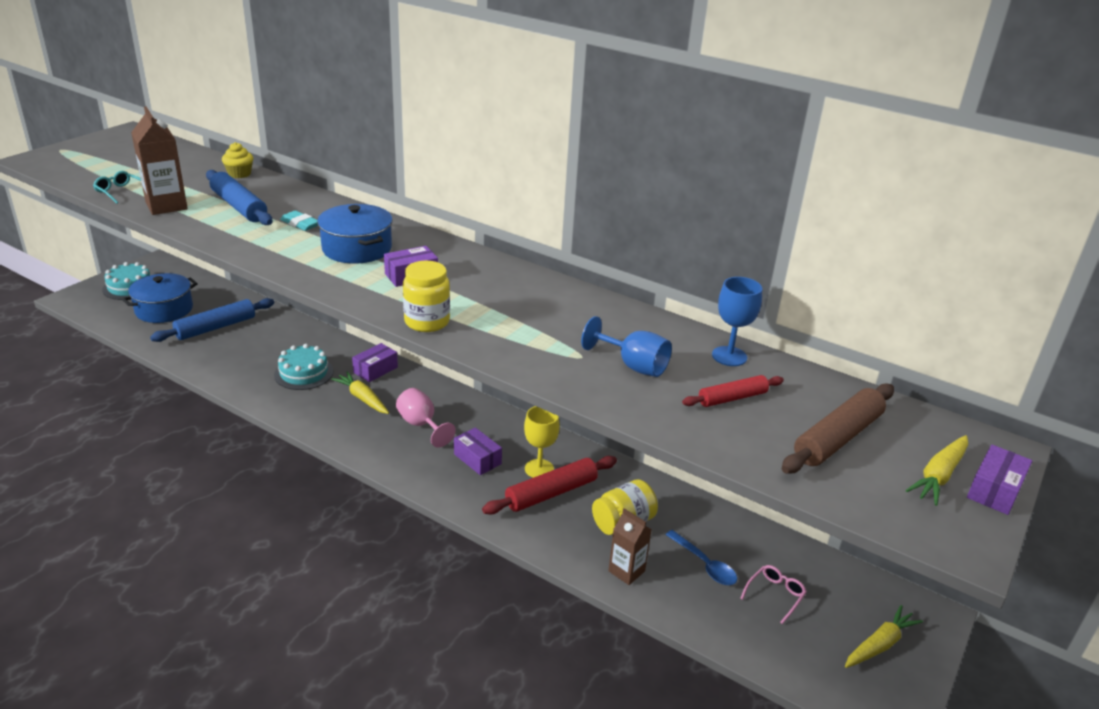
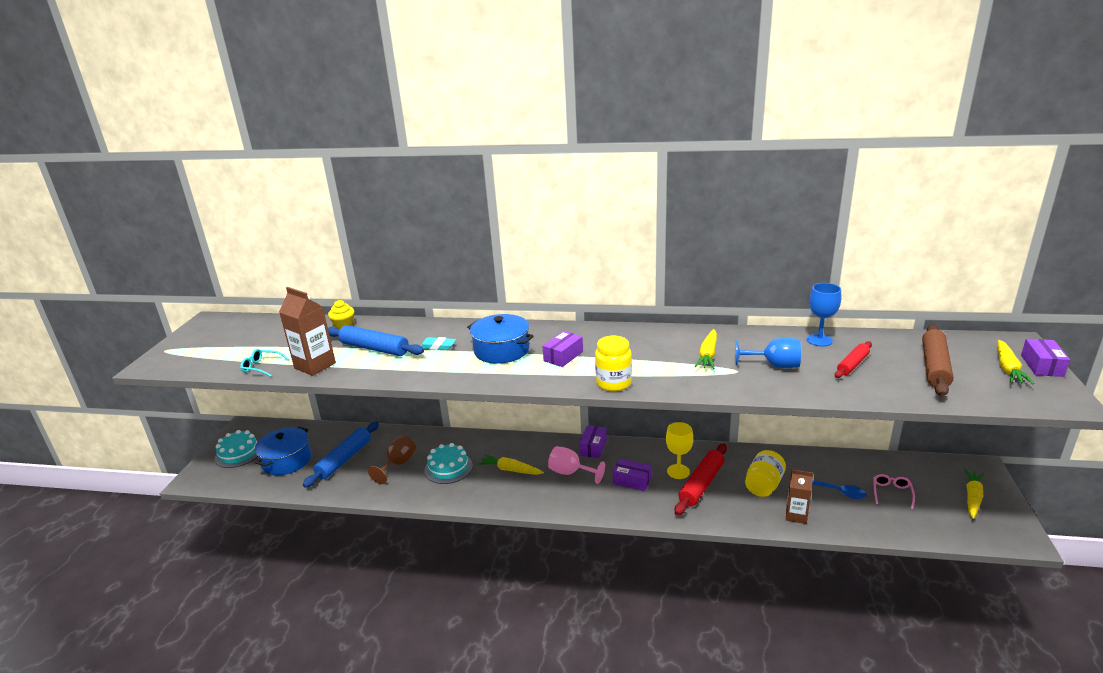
camera: 20 degrees left, 5 degrees down
purple box [352,343,398,382] -> purple box moved to [579,425,607,458]
none -> brown goblet [368,435,416,484]
none -> yellow carrot [694,329,717,369]

